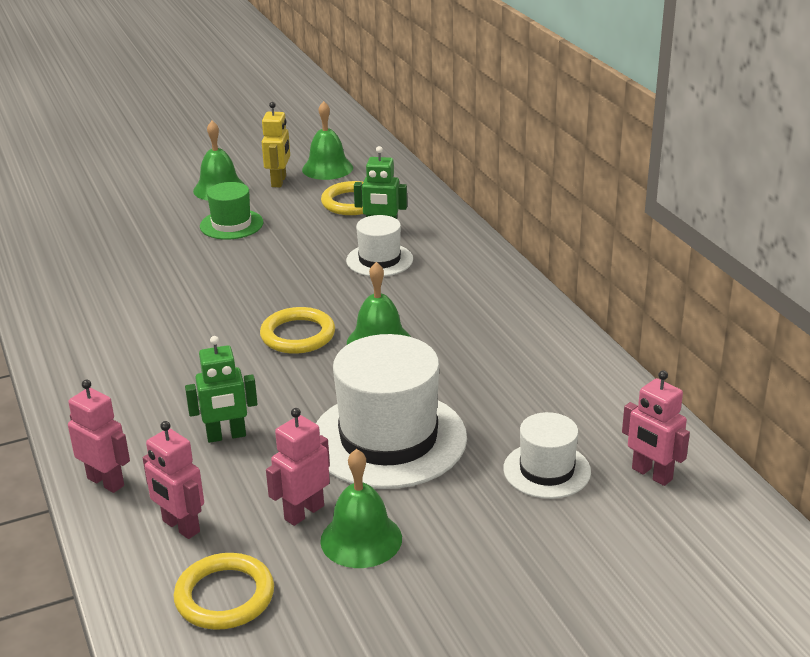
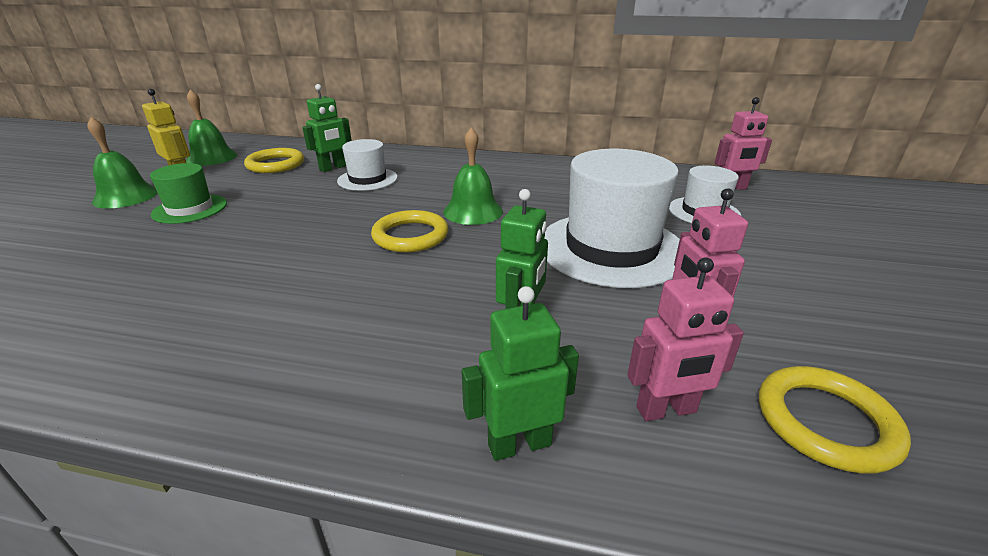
camera: 55 degrees left, 0 degrees up
pink robot [68,380,130,493] -> green robot [462,286,579,461]
green bell [320,449,402,568] -> none

